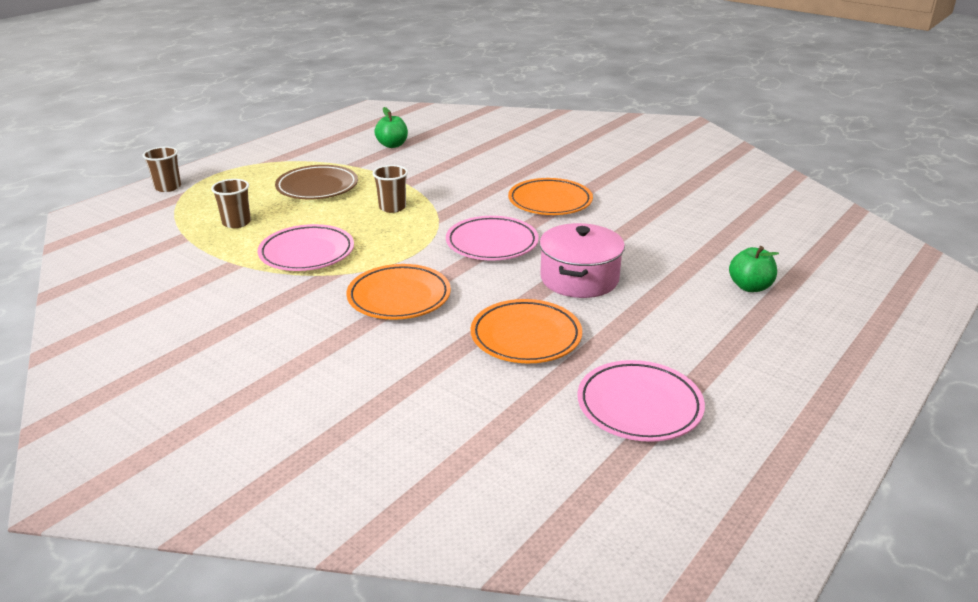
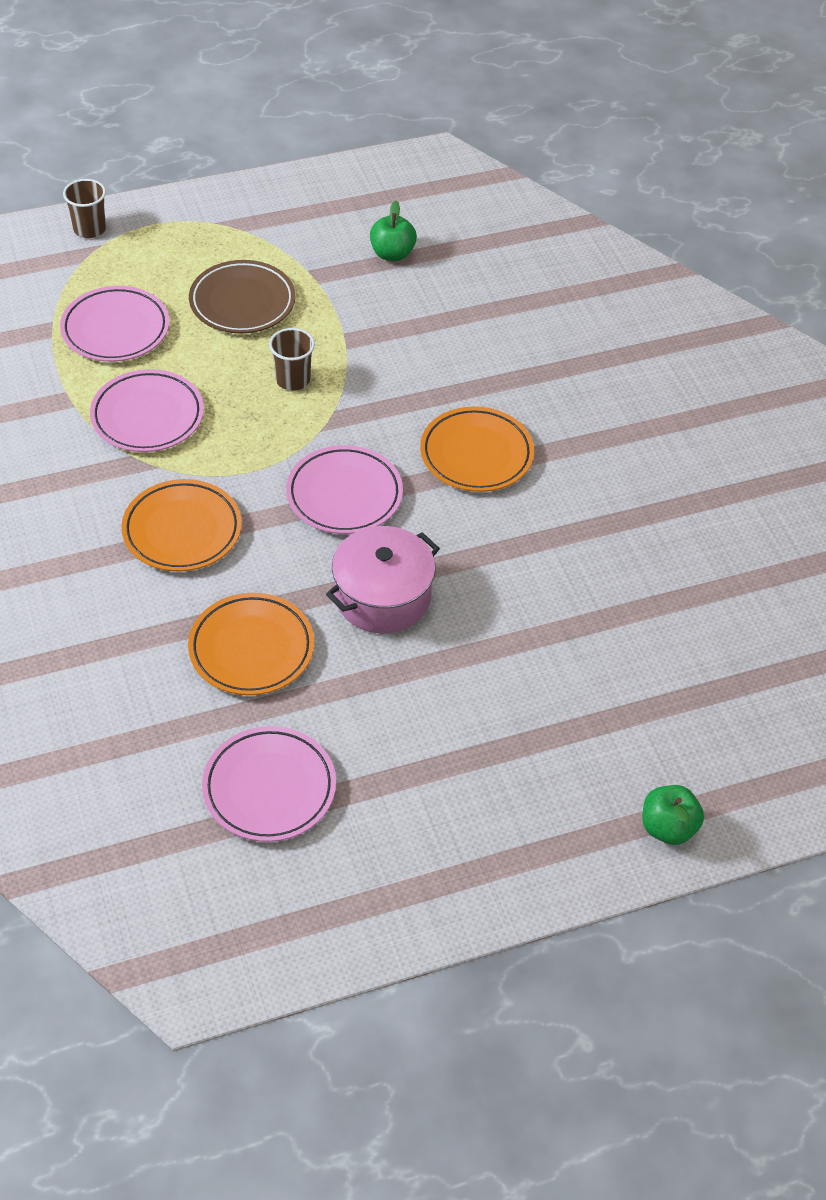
camera: 30 degrees right, 20 degrees up
brown cup [211,179,251,228] -> pink plate [60,286,169,362]
green apple [729,246,779,292] -> green apple moved to [642,785,704,845]

